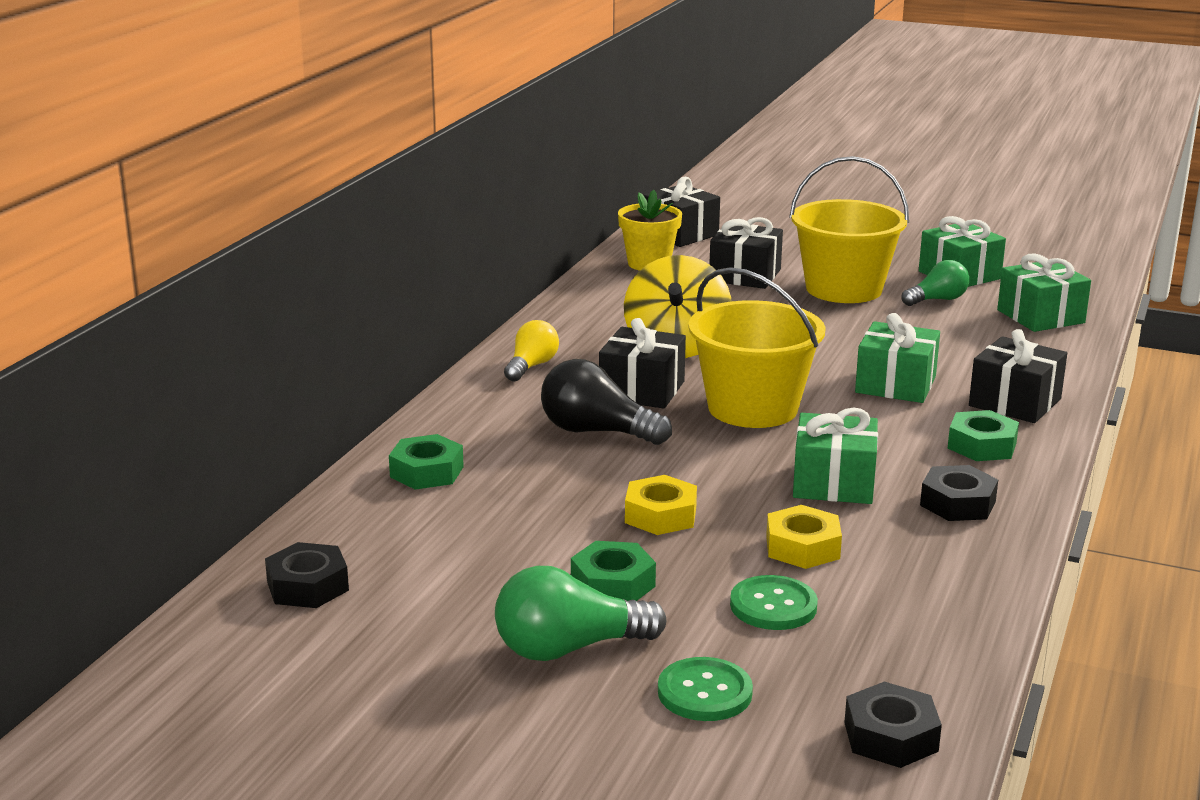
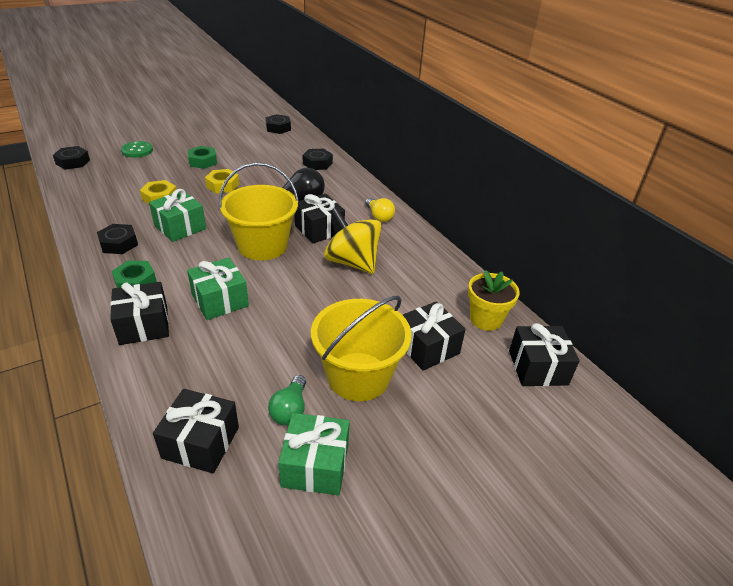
camera: 125 degrees right, 15 degrees up
green nut [389,434,464,490] -> black nut [302,149,333,170]
green light bulb [495,566,666,661] -> none
green button [730,575,818,630] -> none
green gift [997,254,1091,332] -> black gift [153,389,239,473]

